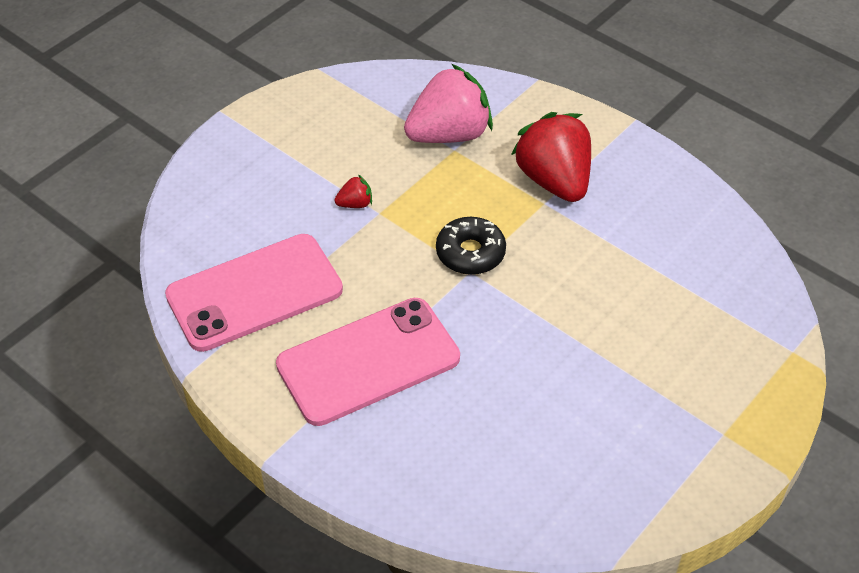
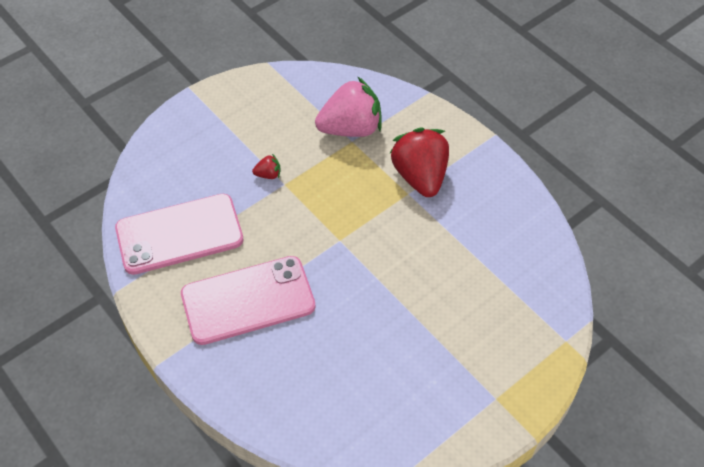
camera: 10 degrees right, 5 degrees up
black donut [436,217,506,275] -> none

